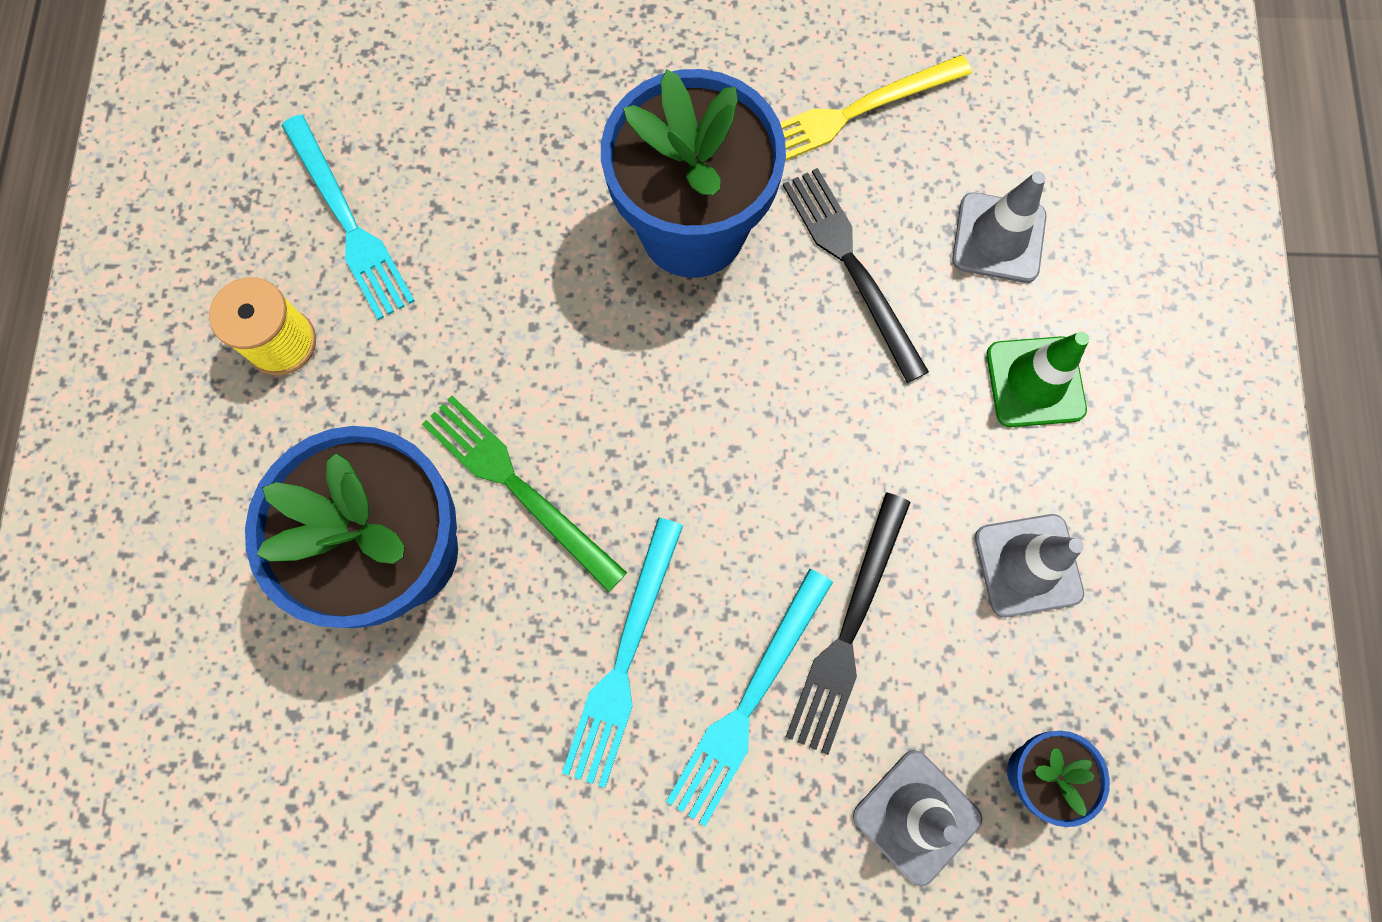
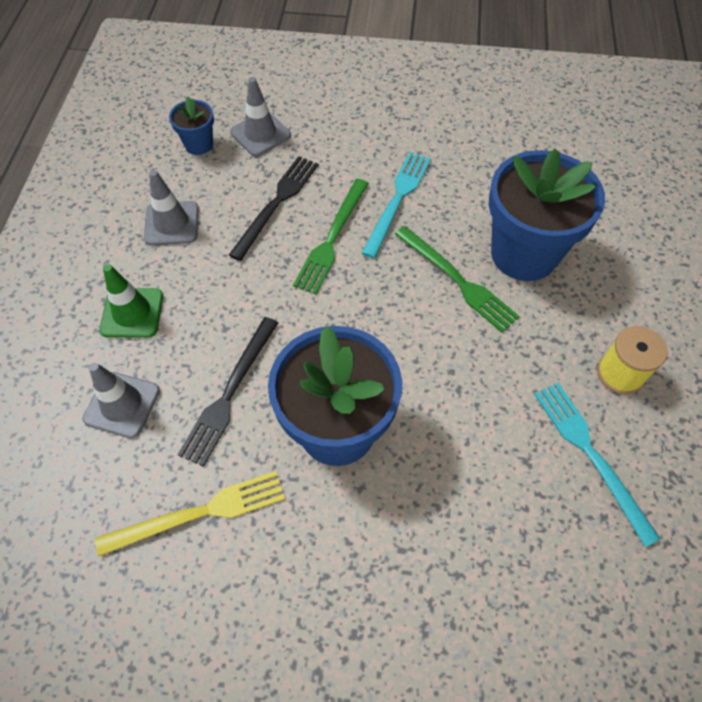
camera: 175 degrees left, 15 degrees down
turquoise fork [666,569,833,826] -> none
black fork [783,168,929,383] -> black fork turned 45 degrees clockwise [177,317,278,467]
none -> green fork [293,179,369,294]

